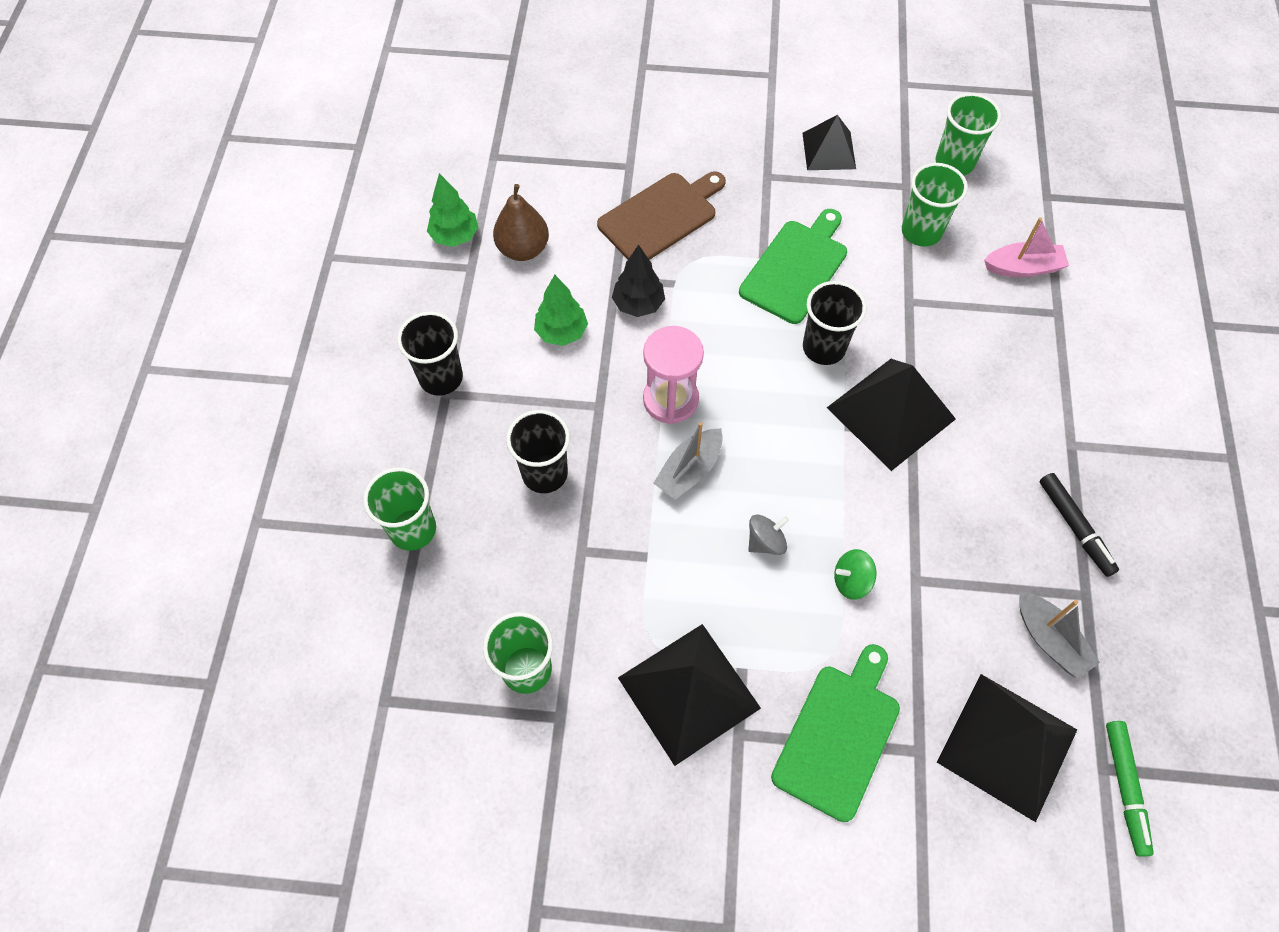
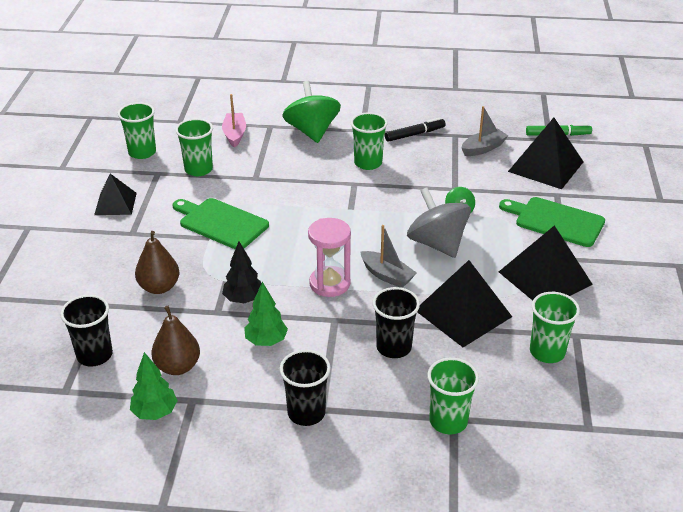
camera: 90 degrees left, 25 degrees down
brown cutting board [597,171,726,260] -> brown pear [135,231,179,294]
grey spinning top [748,514,789,555] -> grey spinning top [407,187,471,258], size x2.14
black cup [803,281,867,365] -> black cup moved to [60,295,113,367]
black pyramid [827,359,956,471] -> black pyramid moved to [417,260,512,347]
none -> green spinning top [283,81,341,143]
none -> green cup [351,112,388,170]

